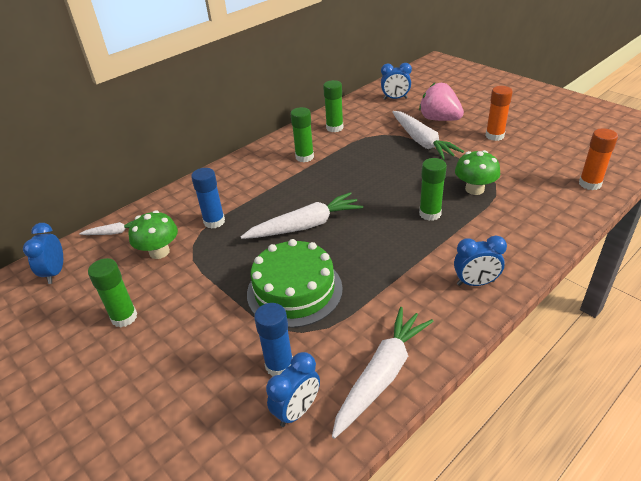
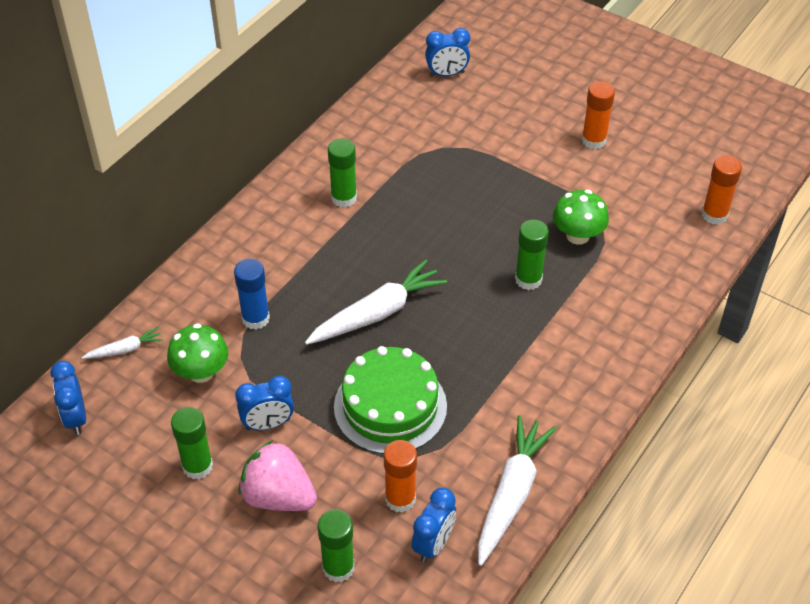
camera: 15 degrees left, 10 degrees up
blue glue stick [254,303,293,377] -> orange glue stick [384,440,417,513]
green glue stick [323,80,343,132] -> green glue stick moved to [318,510,354,583]
white carrot [392,111,464,160] -> none
pink strawberry [419,83,464,121] -> pink strawberry moved to [239,440,317,511]
blue clock [454,235,507,286] -> blue clock moved to [235,376,294,430]

